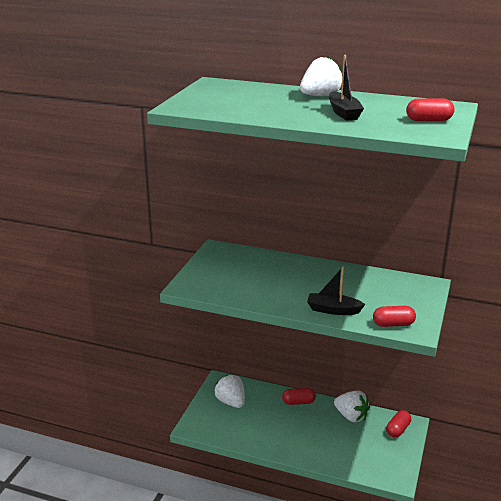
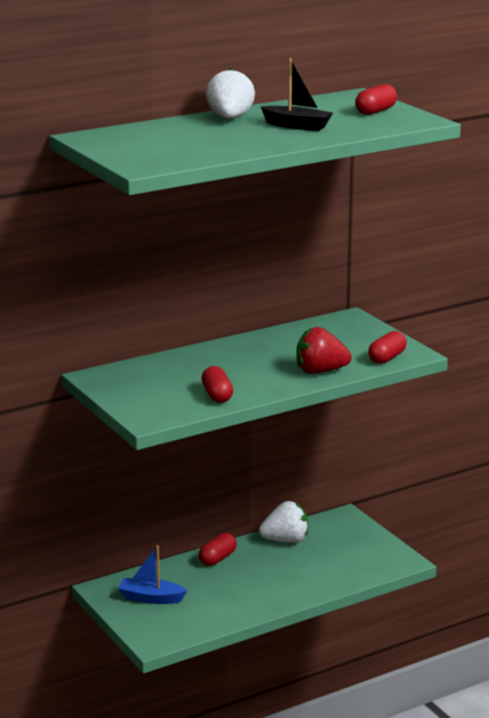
camera: 50 degrees left, 5 degrees down
white strawberry [214,374,245,408] -> blue boat [118,545,187,604]
black boat [307,266,365,315] -> red strawberry [296,327,352,374]
red capsule [386,410,411,438] -> red capsule moved to [202,366,233,403]

